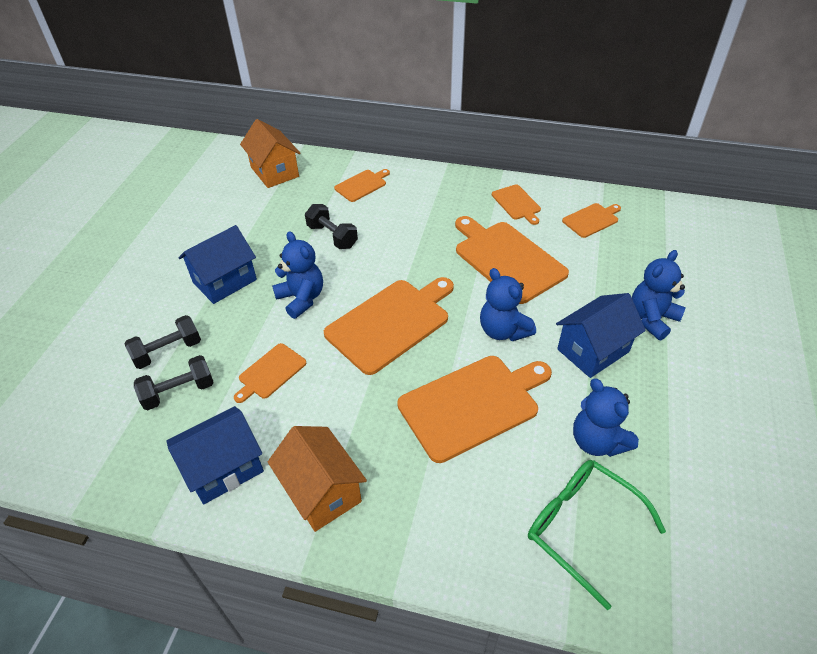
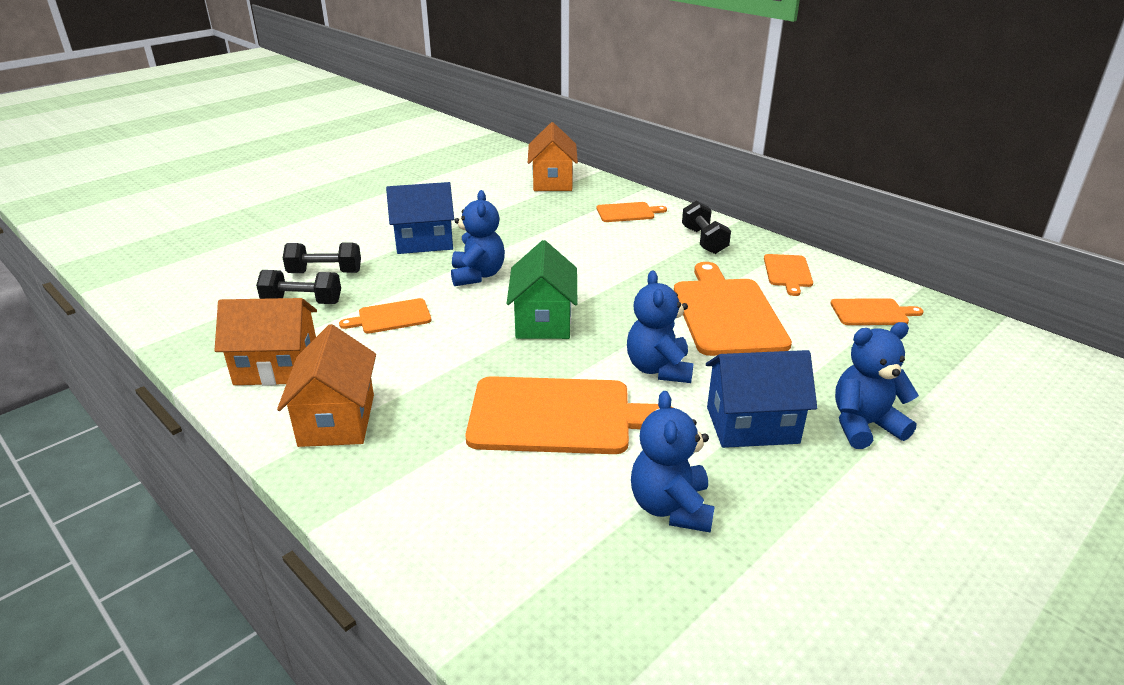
camera: 30 degrees right, 15 degrees down
blue house [167,406,264,504] -> orange house [214,298,317,386]
black dumbbell [305,204,358,249] -> black dumbbell moved to [682,200,731,254]
orange cutting board [324,277,454,375] -> green house [507,240,577,339]
green glasses [528,460,666,610] -> none

